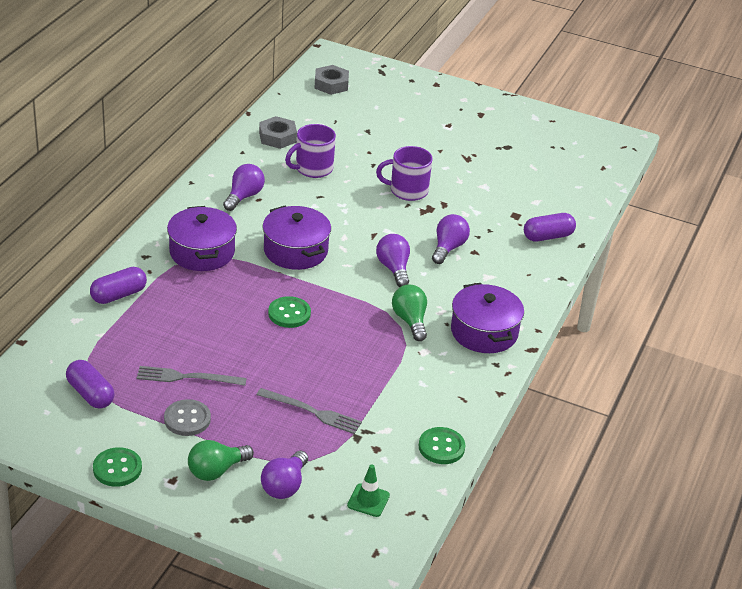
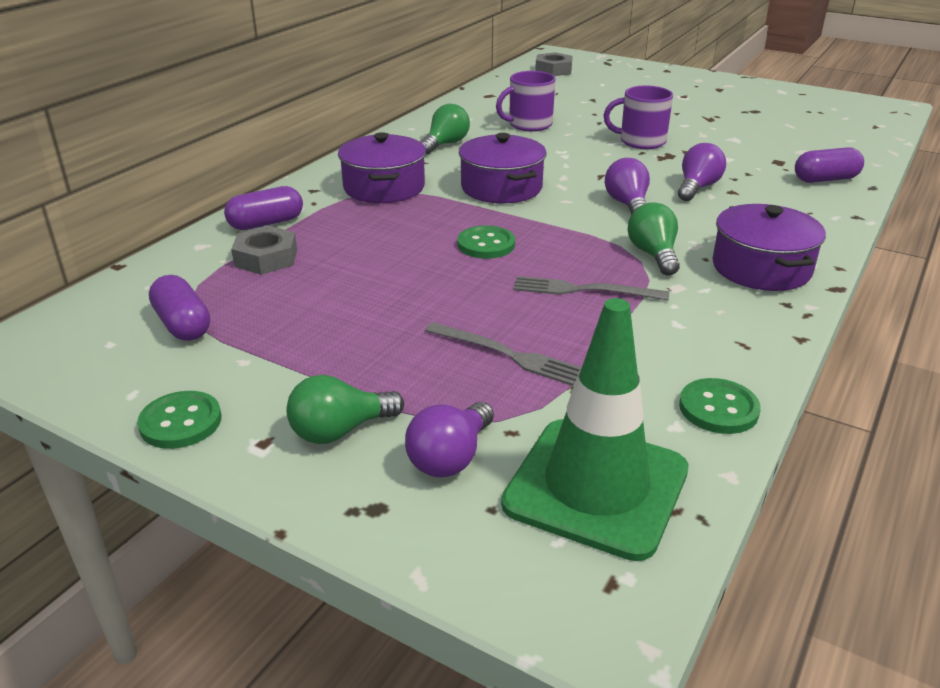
camera: 10 degrees right, 5 degrees down
grey fork [137,366,247,386] -> grey fork moved to [514,276,669,300]
grey button [164,399,211,436] -> none
purple light bulb [223,164,265,211] -> green light bulb [420,104,470,154]
grey nut [259,116,297,149] -> grey nut moved to [231,226,297,275]
green traffic cone [347,464,390,517] -> green traffic cone [501,298,689,561], size x2.44

